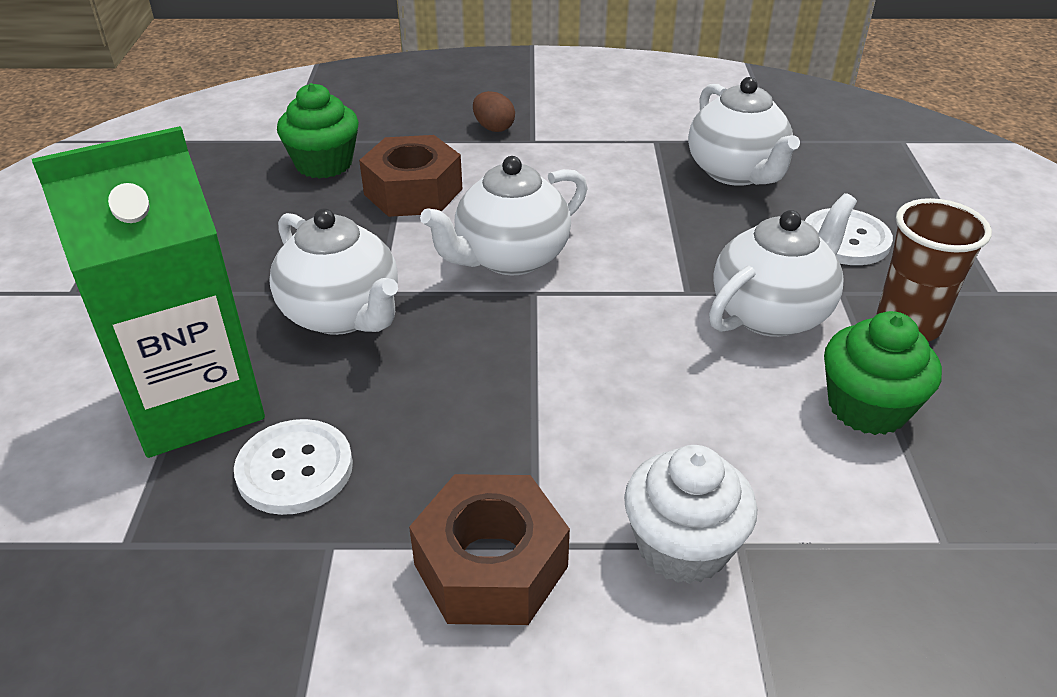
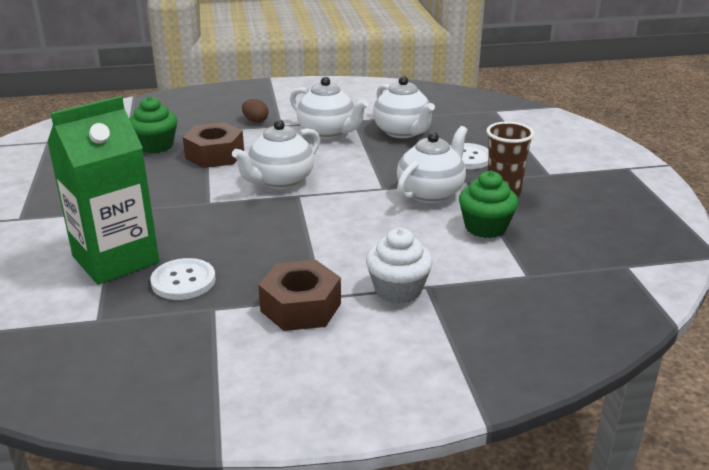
camera: 10 degrees left, 10 degrees down
white teapot [269,208,398,335] -> white teapot moved to [290,77,368,139]

